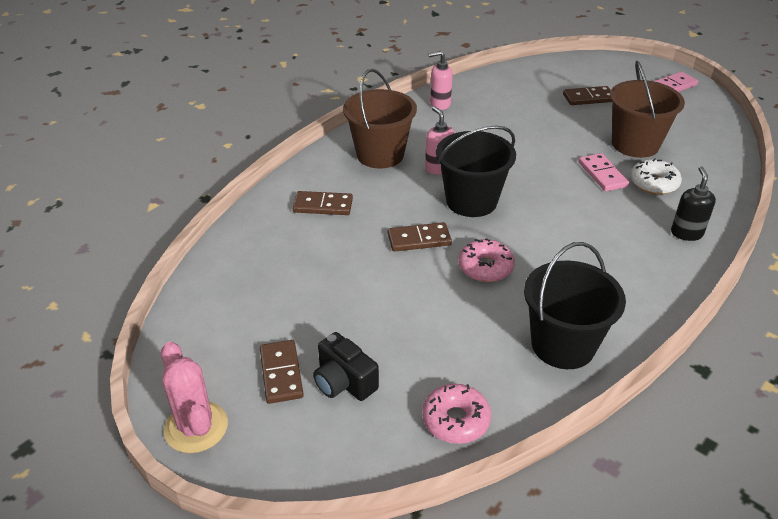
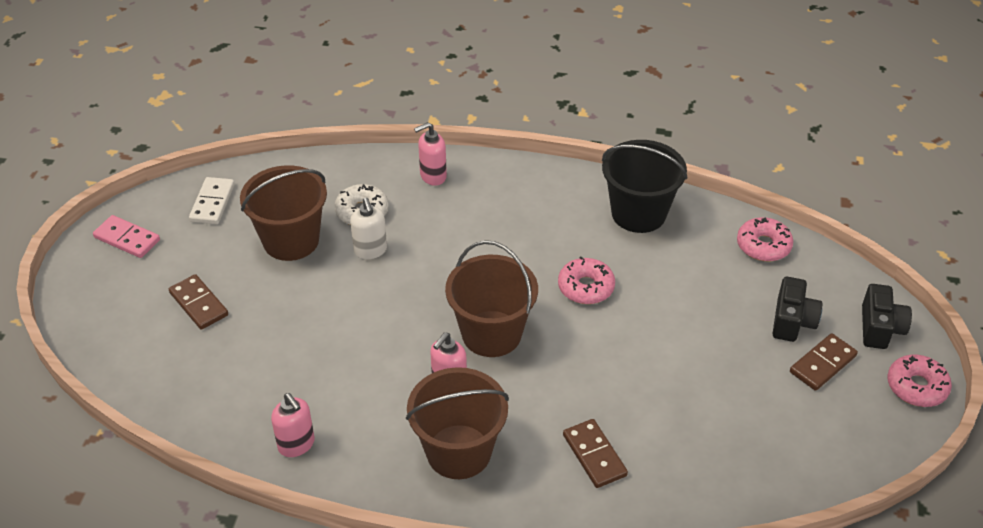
camera: 120 degrees left, 5 degrees up
pink cactus [161,342,228,453] -> pink donut [887,354,952,407]
brown domino [388,222,452,252] -> none
black bucket [436,126,516,217] -> brown bucket [445,240,538,357]
pink domino [579,153,629,191] -> white soap dispenser [350,198,387,259]
black soap dispenser [671,166,716,241] -> pink soap dispenser [414,122,447,186]
none -> white domino [189,177,235,224]
none -> black camera [862,284,912,349]

